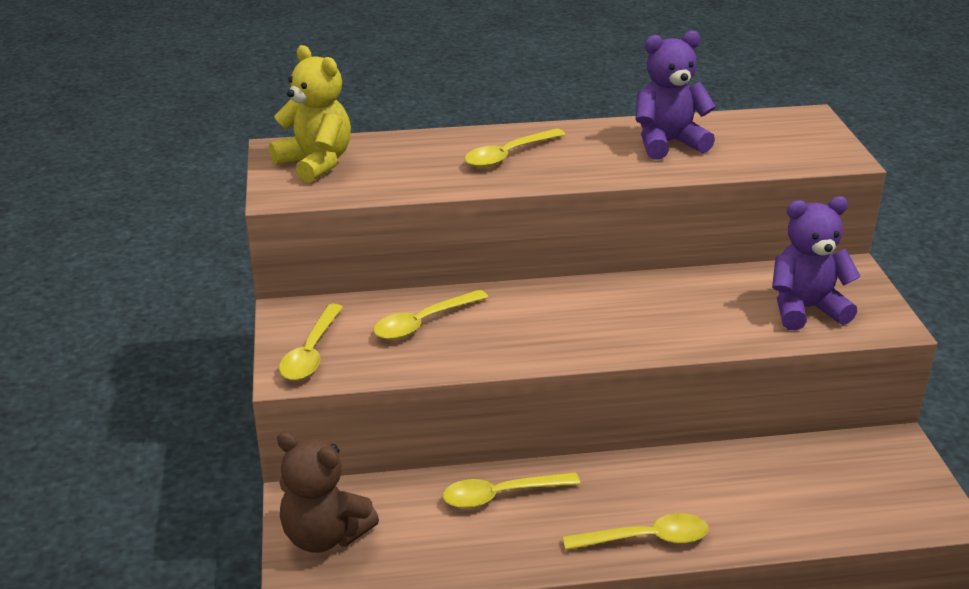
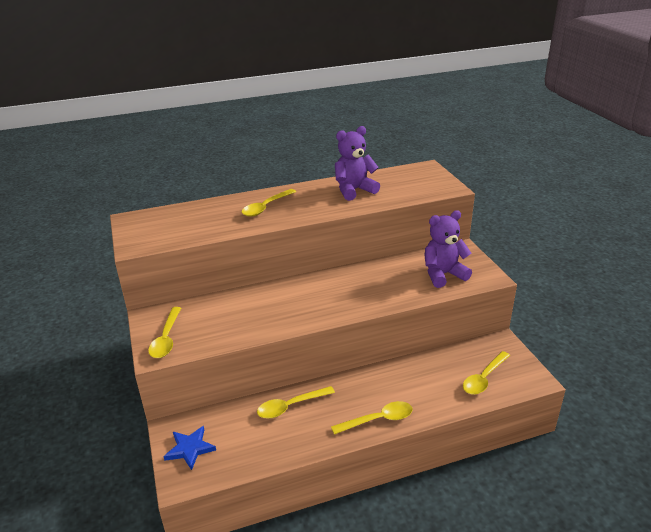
camera: 10 degrees left, 0 degrees up
yellow teddy bear [269,45,351,183] -> none
brown teddy bear [277,432,379,553] -> blue star [163,426,216,470]
yellow spoon [373,290,488,340] -> yellow spoon moved to [463,351,510,395]

